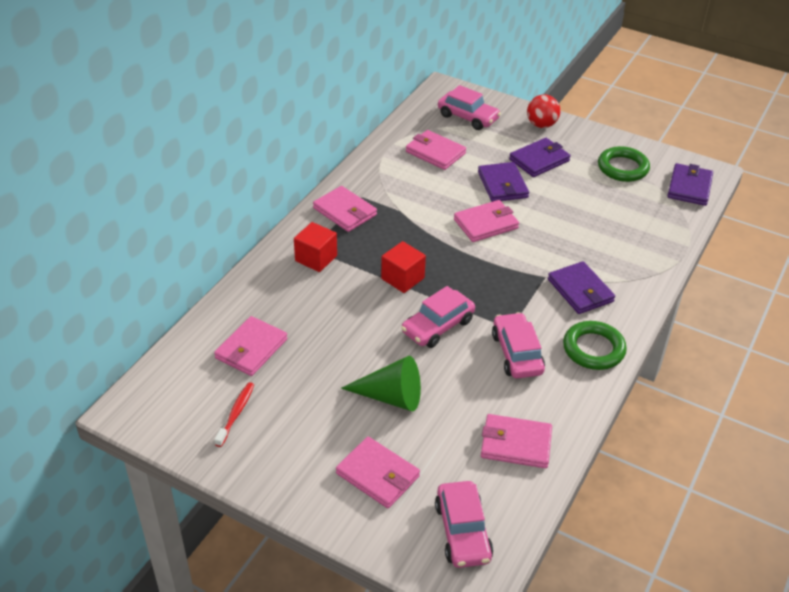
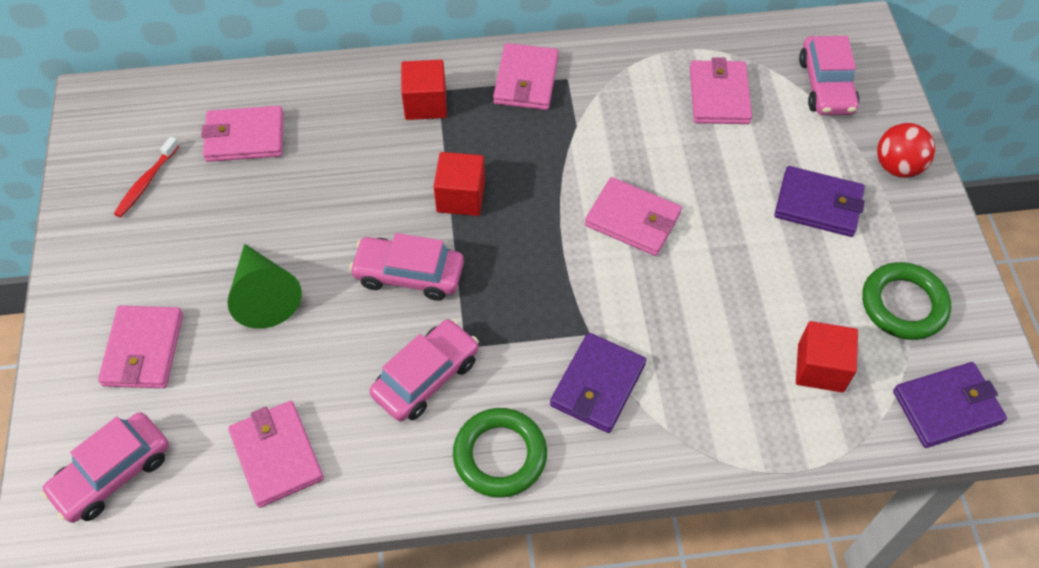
camera: 55 degrees right, 15 degrees up
red toothbrush [214,382,254,447] -> red toothbrush turned 135 degrees clockwise [114,136,180,218]
purple wallet [478,162,529,202] -> none
none -> red cube [796,321,858,393]

